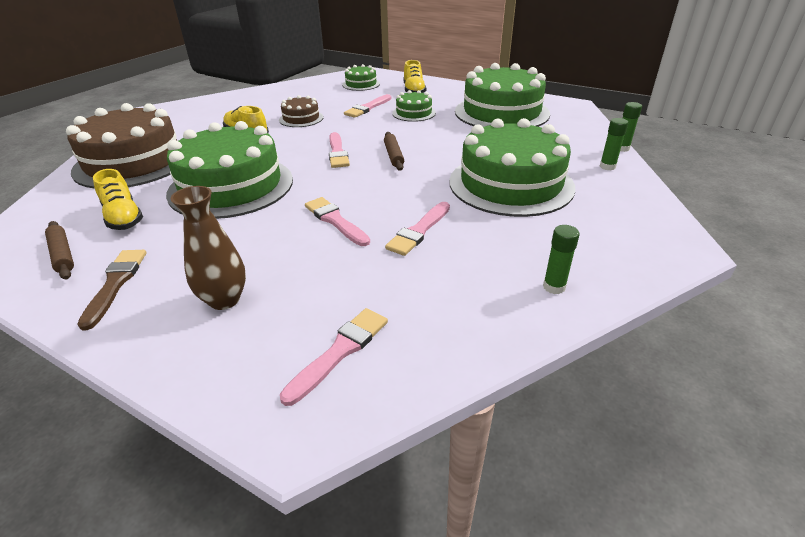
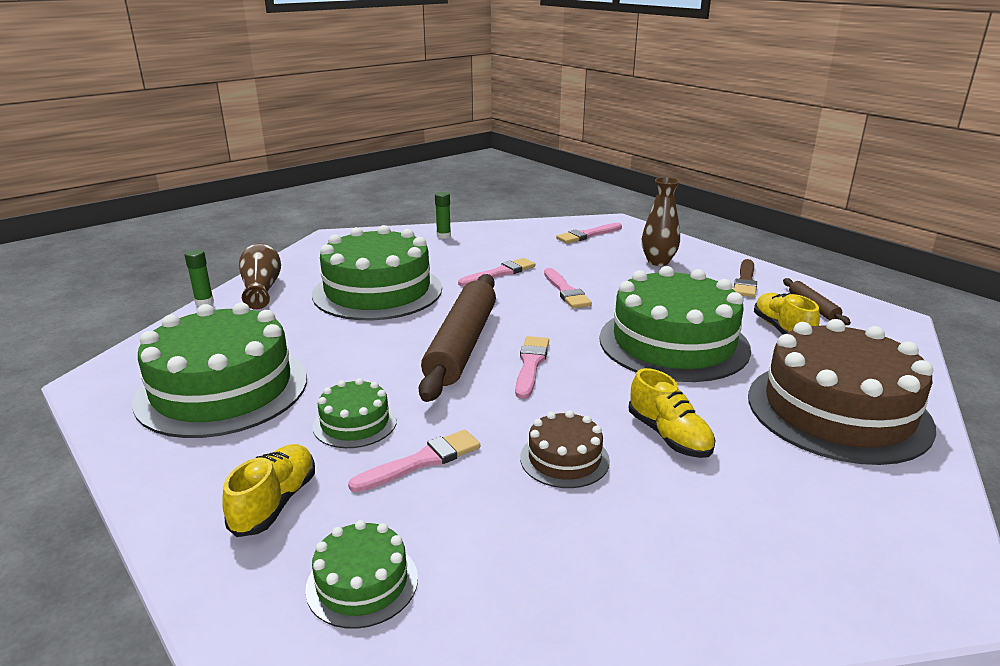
camera: 160 degrees left, 10 degrees down
brown rolling pin [384,132,404,171] -> brown rolling pin [419,274,496,402], size x2.21
green glue stick [600,118,628,170] -> brown vase [239,243,281,309]

